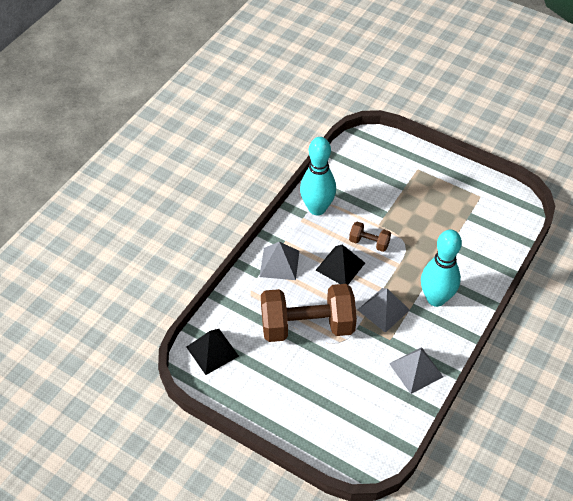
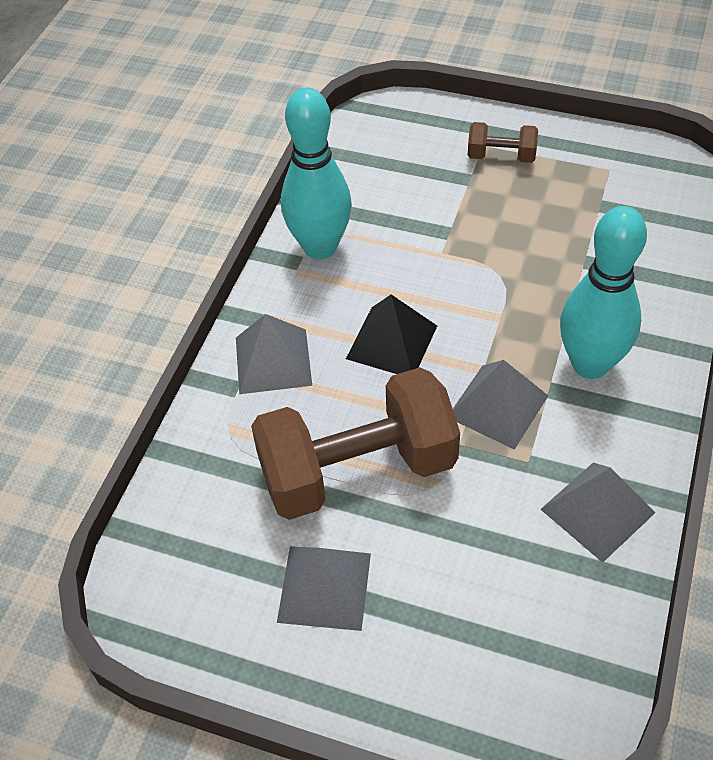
camera: 10 degrees left, 0 degrees up
black pyramid [186,329,239,375] -> none
brown dumbbell [349,222,391,252] -> brown dumbbell moved to [468,122,538,163]
none -> grey pyramid [277,546,371,631]

